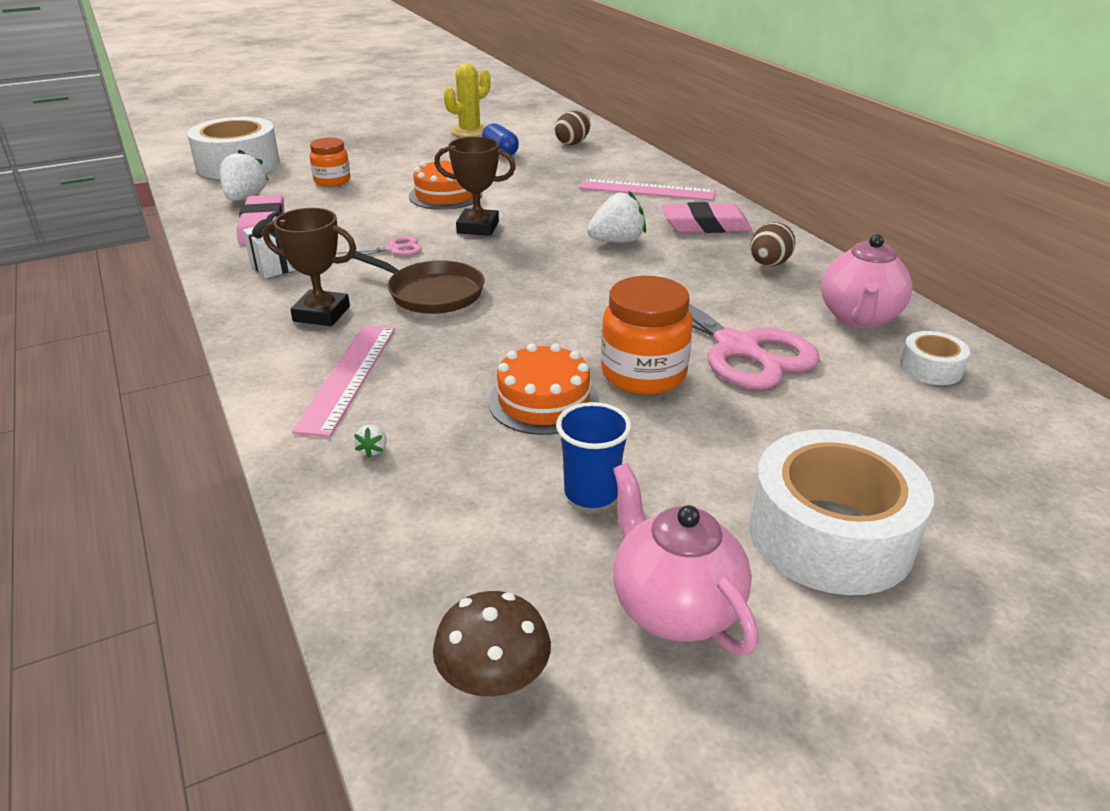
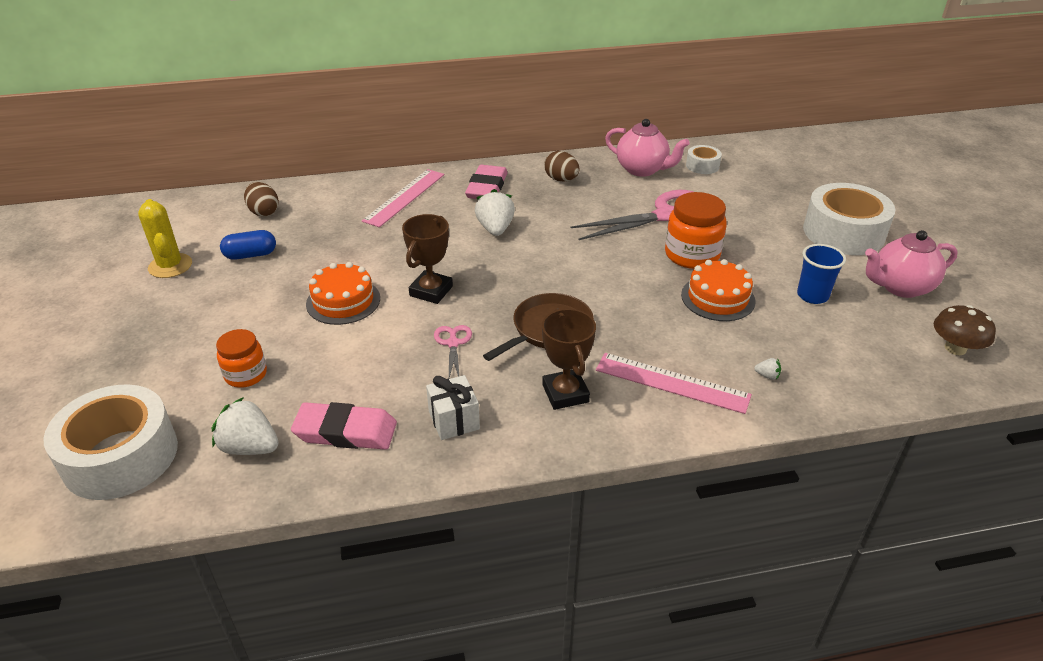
camera: 75 degrees left, 5 degrees up
brown trophy [263,208,356,326] -> brown trophy turned 45 degrees counterclockwise [542,308,596,410]

